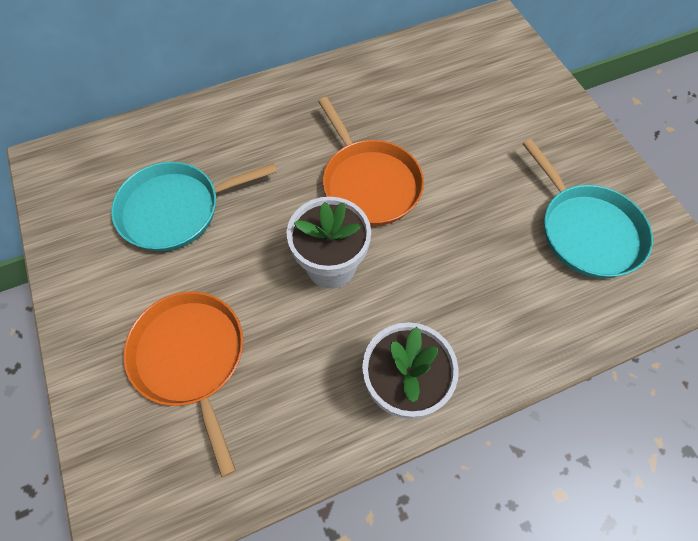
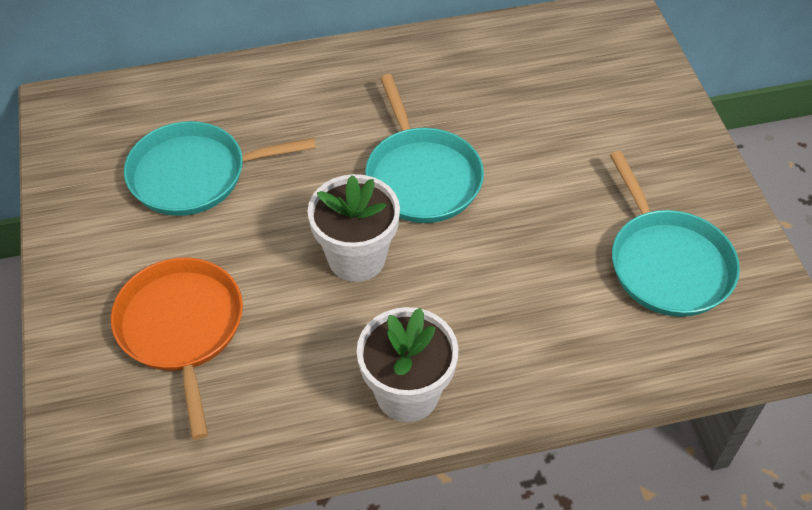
camera: 10 degrees right, 10 degrees down
orange pan [318,97,424,226] -> turquoise pan [365,74,484,223]

